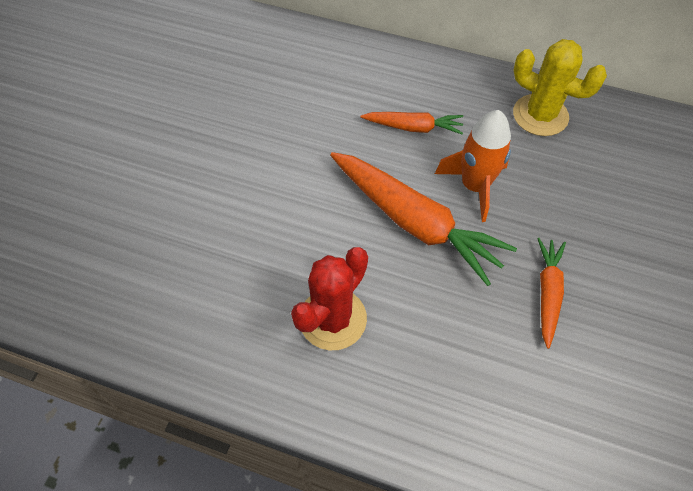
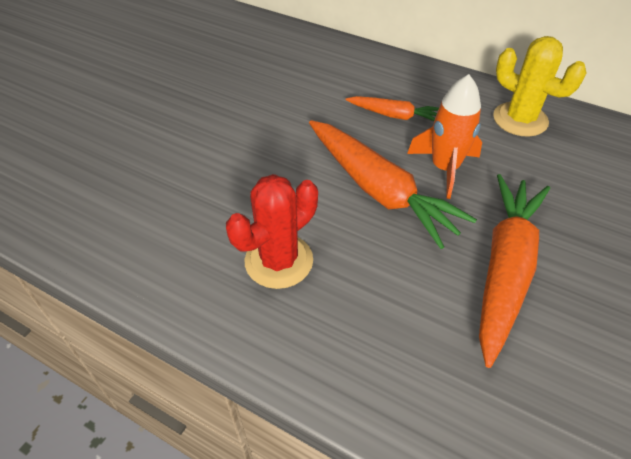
camera: 10 degrees right, 10 degrees down
orange carrot [537,238,566,349] -> orange carrot [479,174,550,368], size x1.86

